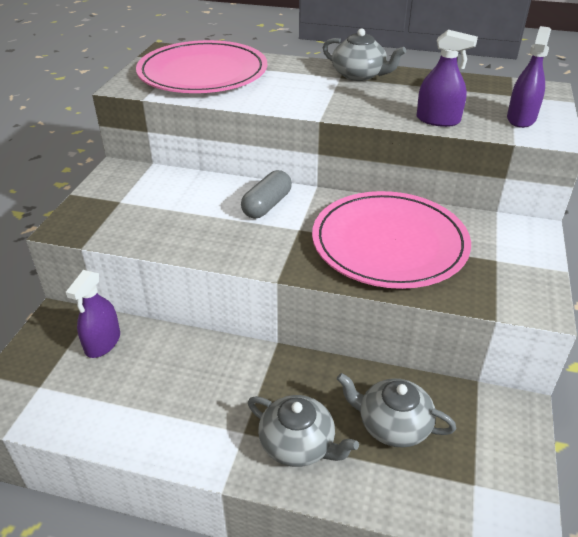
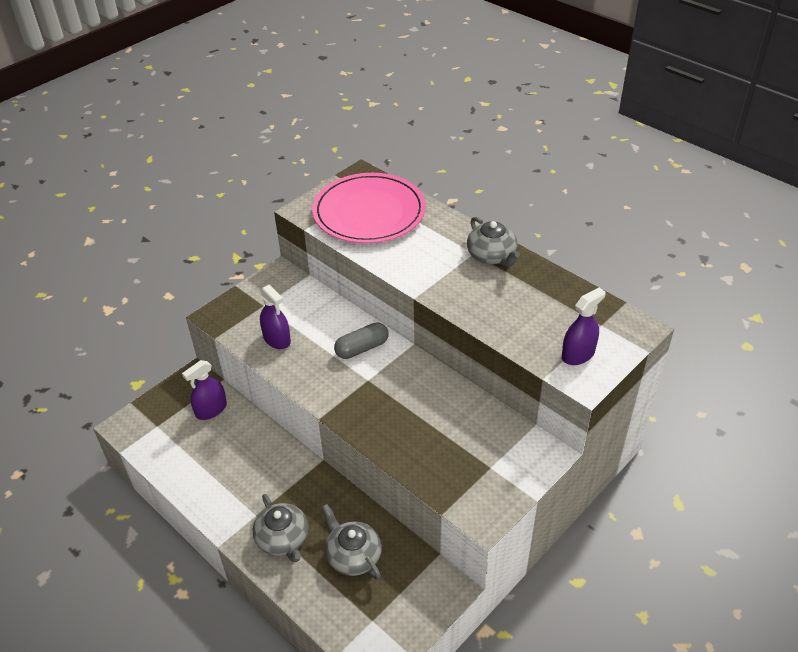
camera: 30 degrees right, 5 degrees up
pink plate [312,191,471,289] -> none
purple spray bottle [417,30,478,127] -> purple spray bottle moved to [260,285,291,349]

